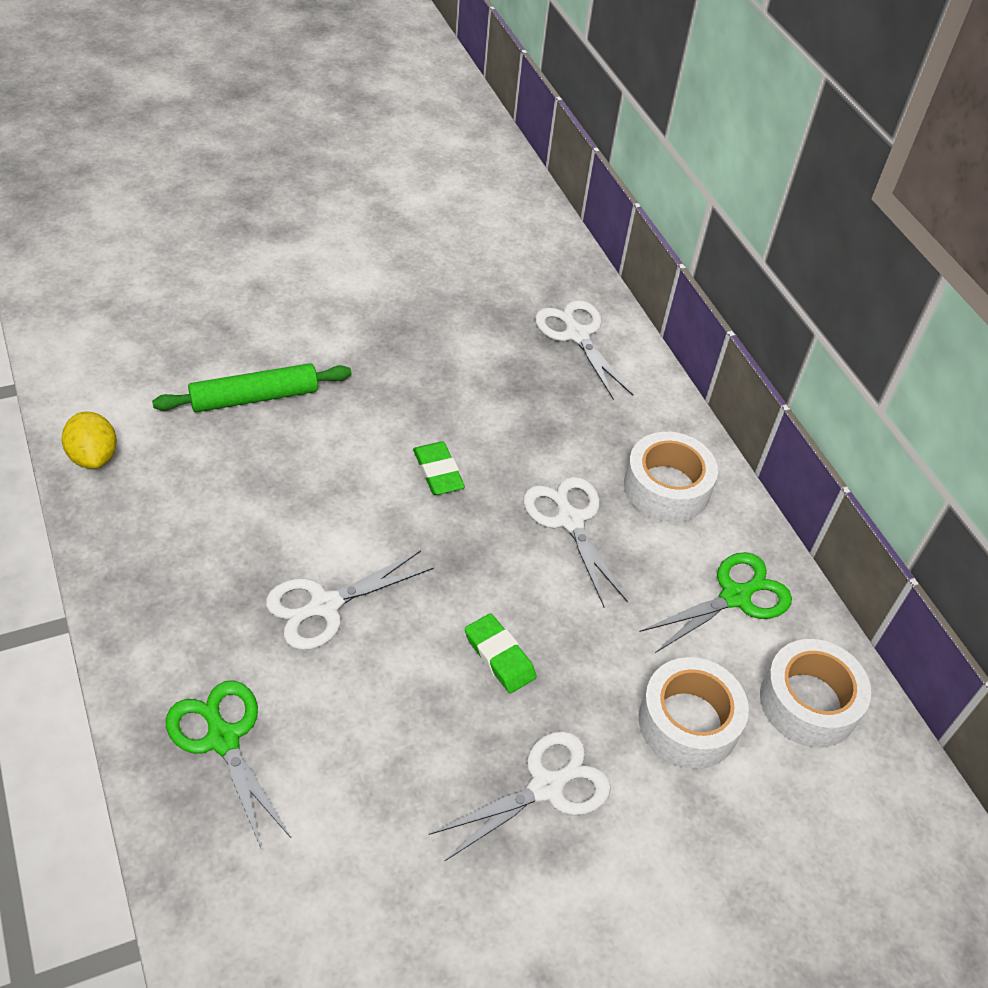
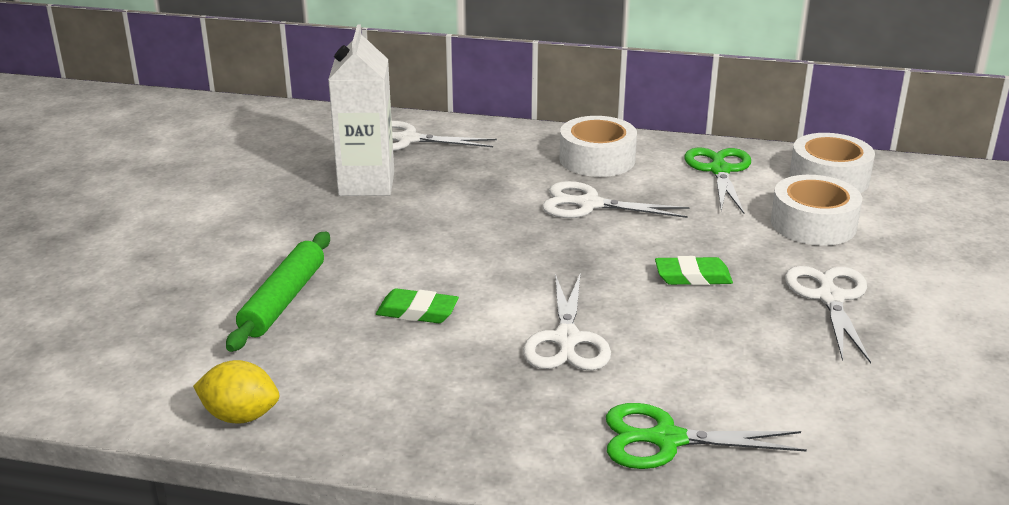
camera: 50 degrees left, 20 degrees down
green eraser [413,441,465,495] -> green eraser moved to [376,288,459,323]
none -> white carton [328,24,394,196]

